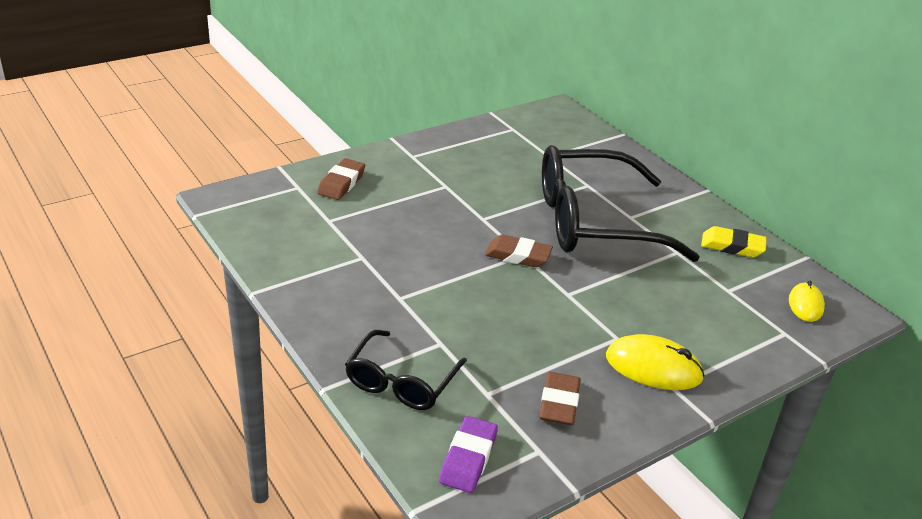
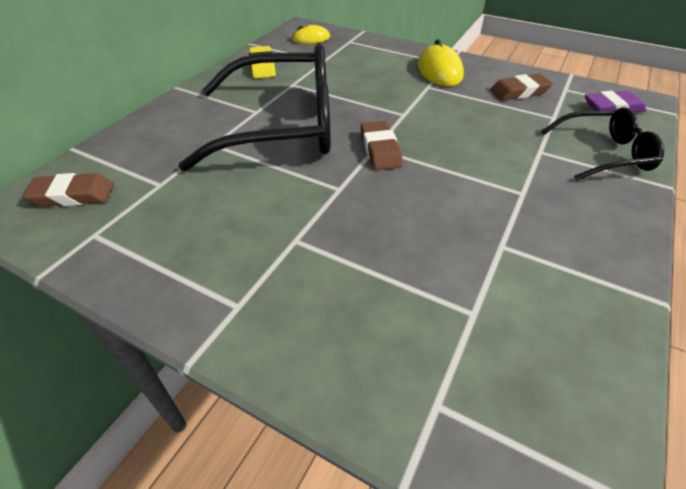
camera: 115 degrees left, 10 degrees up
brown eraser [317,158,365,200] -> brown eraser moved to [23,173,114,206]
black glasses [542,145,700,262] -> black glasses turned 60 degrees counterclockwise [178,44,331,172]

